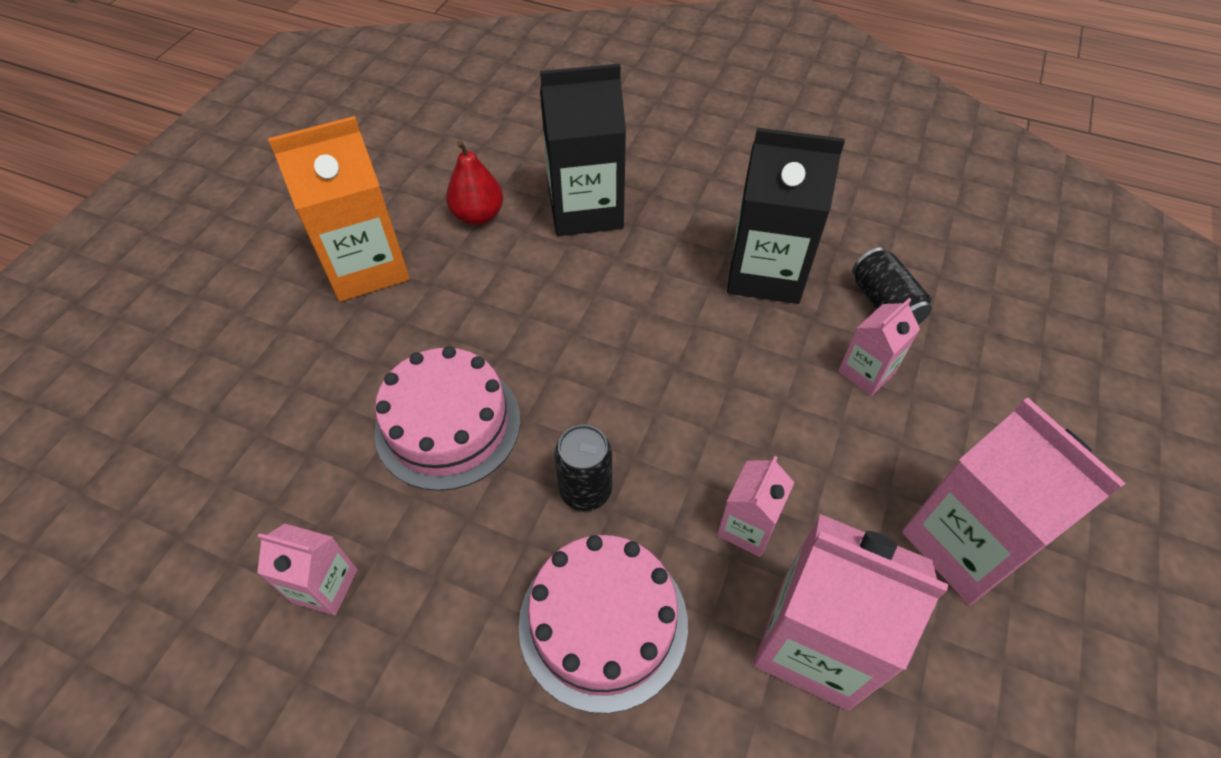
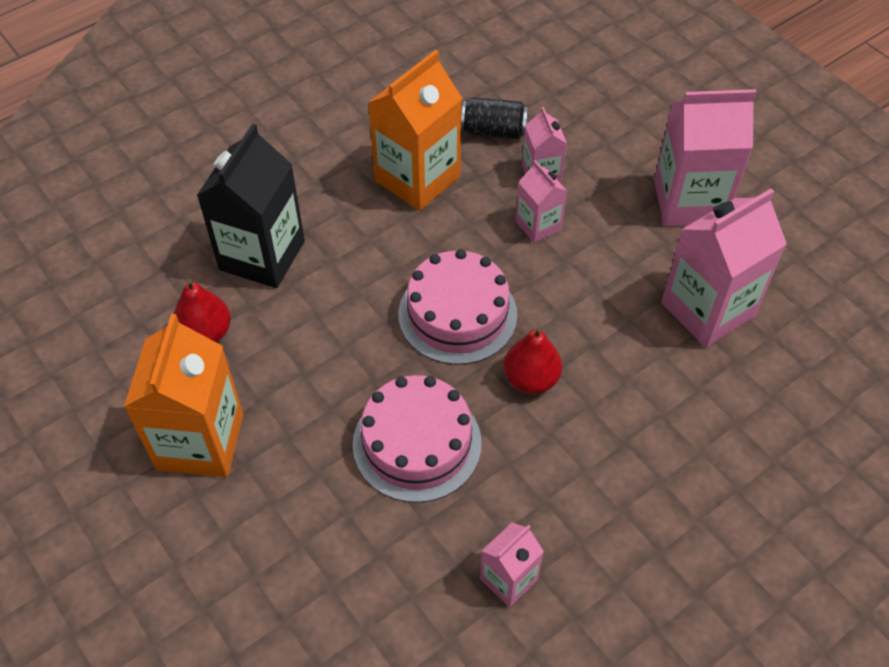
camera: 60 degrees left, 0 degrees up
pink cake [519,535,688,714] -> pink cake moved to [398,249,517,365]
black can [554,425,612,511] -> red pear [504,327,562,394]
pink carton [717,456,794,557] -> pink carton moved to [516,160,567,243]
black carton [727,128,845,304] -> orange carton [368,50,462,211]

